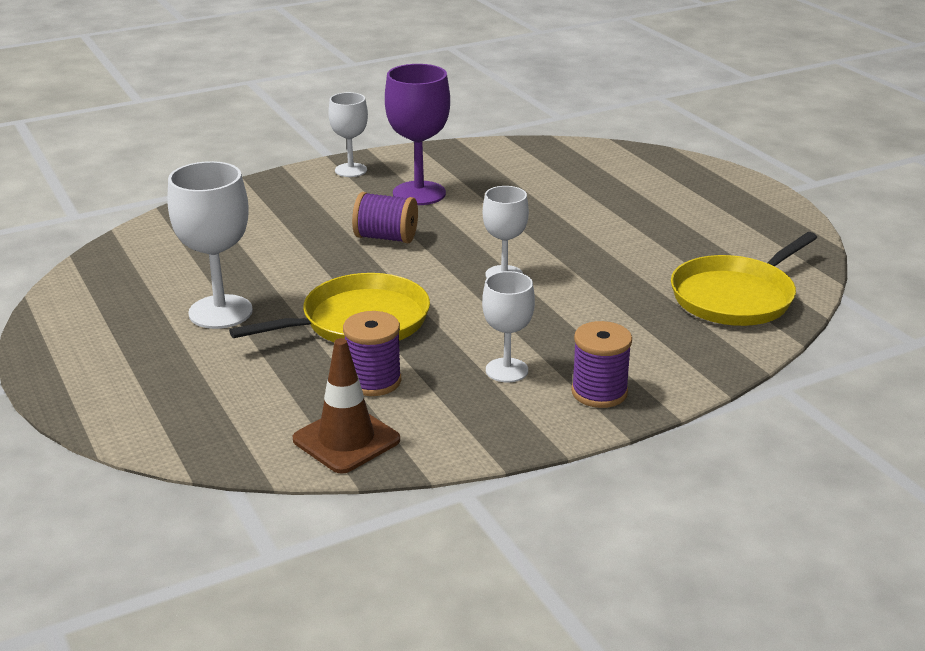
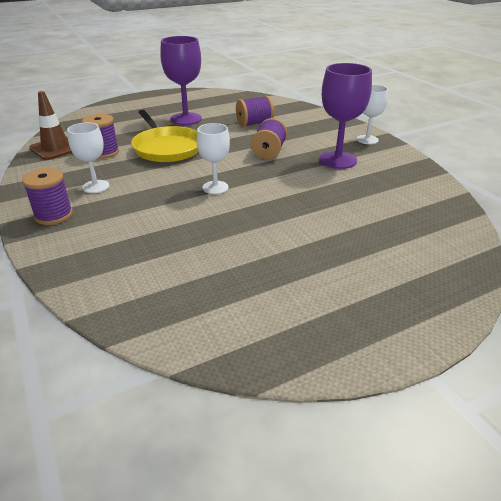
camera: 90 degrees right, 5 degrees up
white goblet [168,161,253,329] -> purple goblet [160,36,202,125]
yellow pan [671,232,817,326] -> none
none -> purple spool [236,96,274,127]

